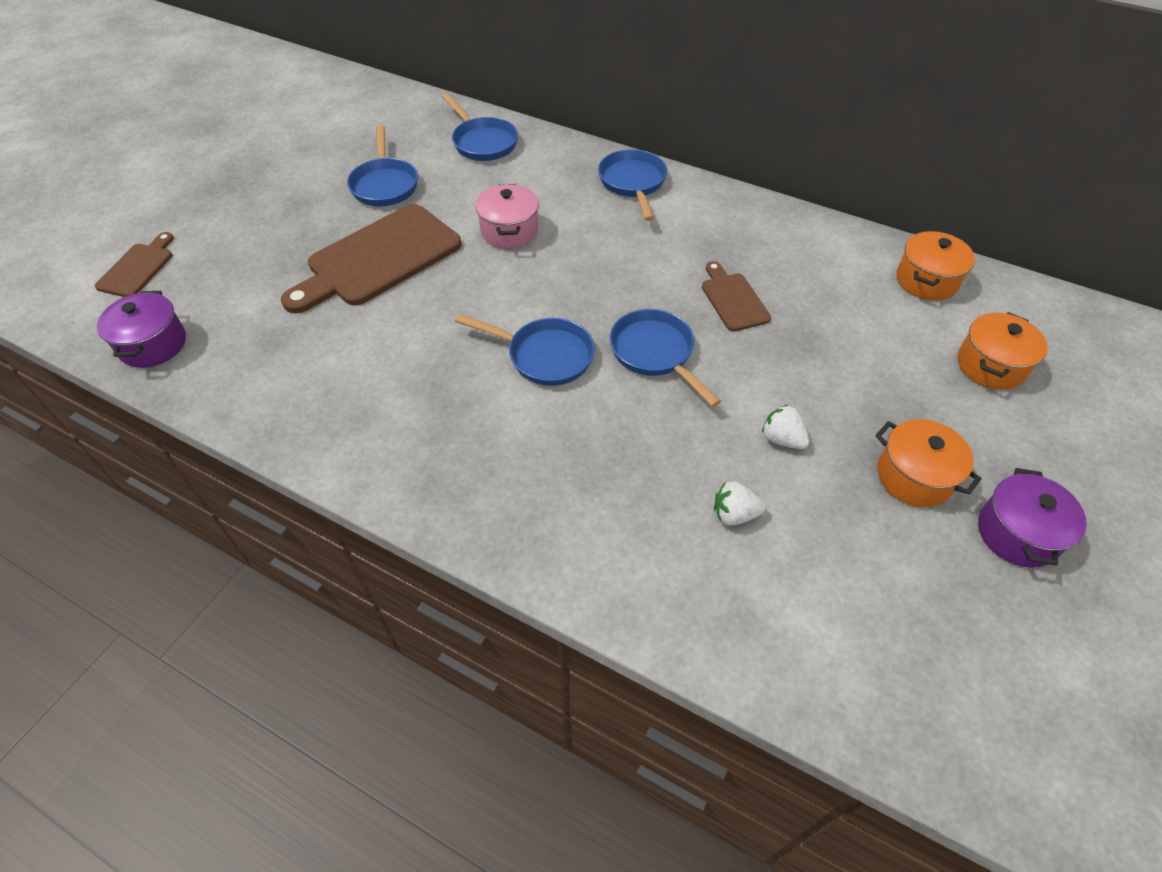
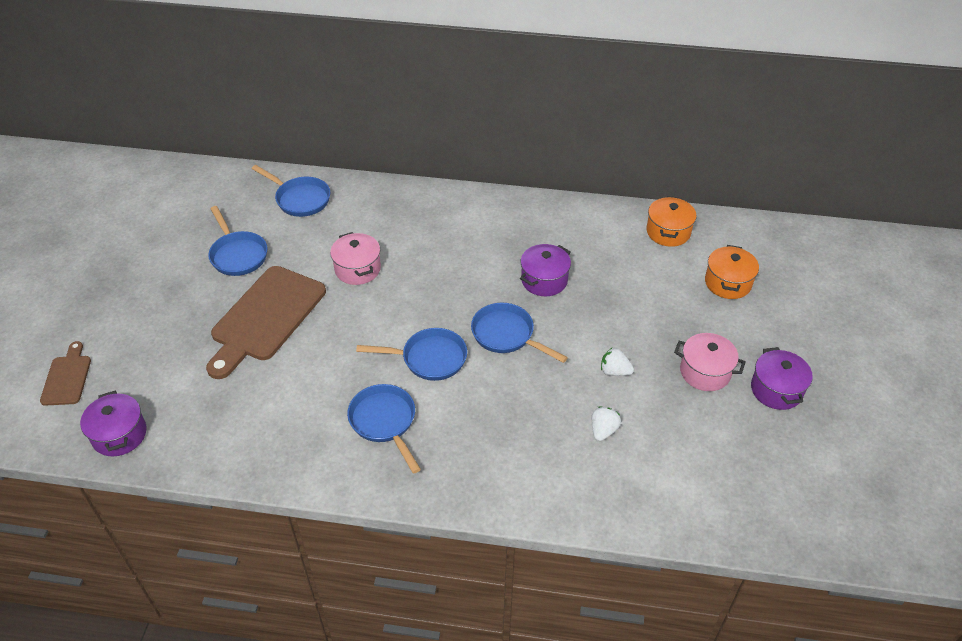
camera: 20 degrees left, 5 degrees down
blue pan [598,149,667,221] -> blue pan moved to [347,384,421,474]
brown cutting board [702,261,771,332] -> purple pot [520,244,571,296]
white strawberry [714,481,766,526] -> white strawberry turned 135 degrees clockwise [592,406,621,441]
orange pot [876,419,982,507] -> pink pot [674,333,746,391]

